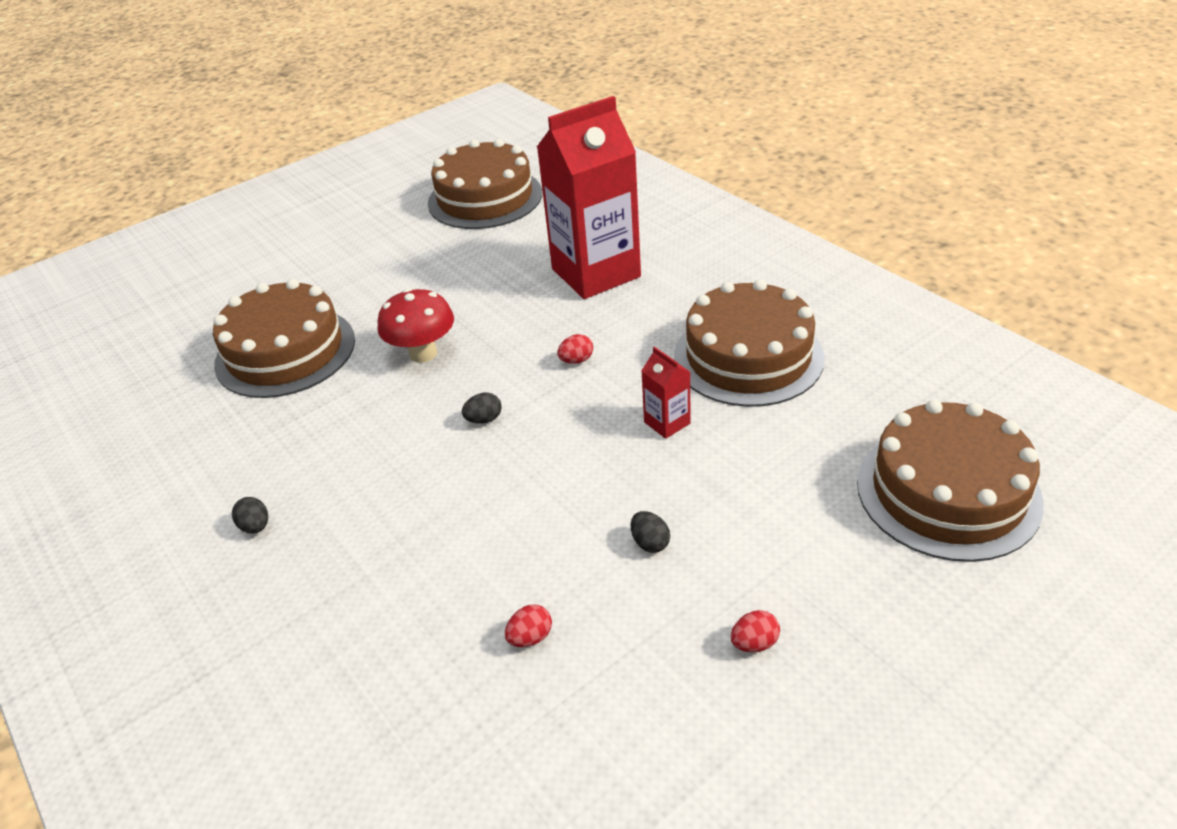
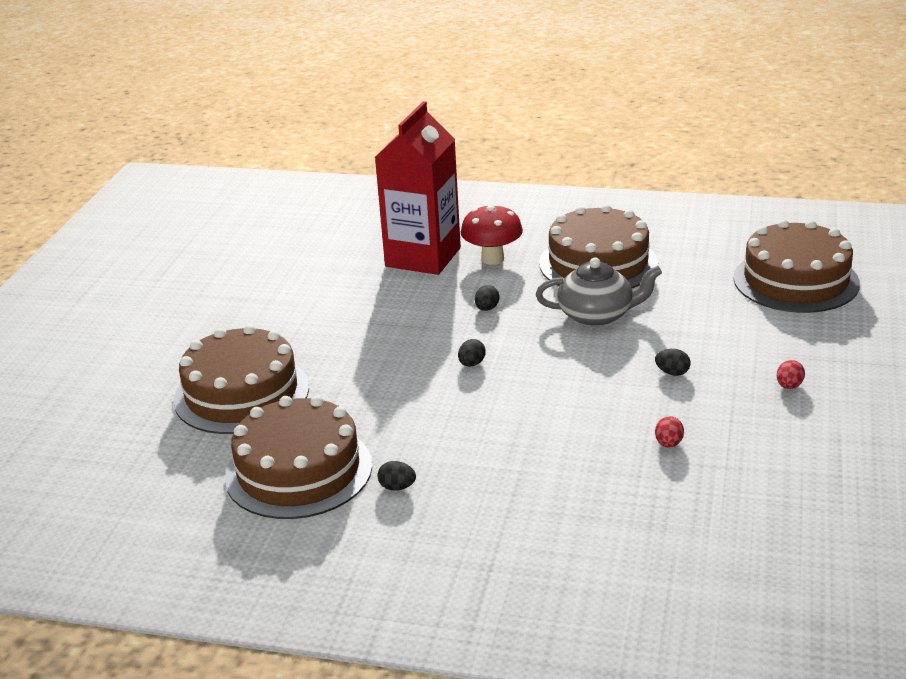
camera: 40 degrees left, 10 degrees down
red mushroom [377,289,454,363] -> red mushroom moved to [461,204,523,265]
brown cake [428,139,542,229] -> brown cake moved to [225,396,372,519]
red egg [557,334,593,364] -> black egg [475,285,500,311]
red carton [641,346,690,439] -> grey teapot [536,258,662,326]

